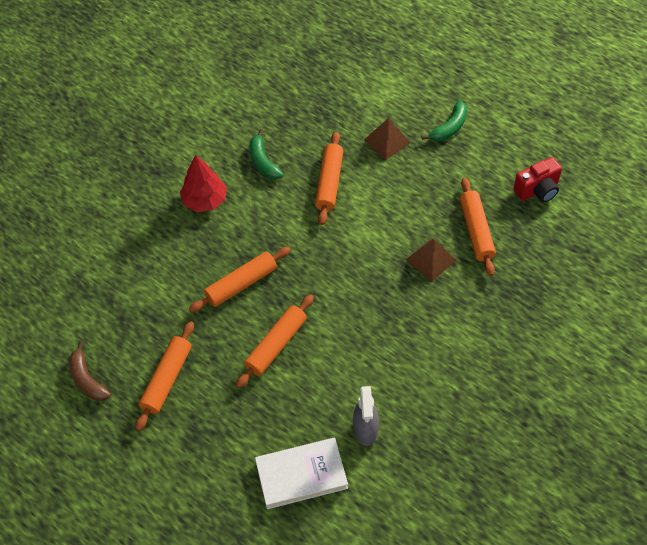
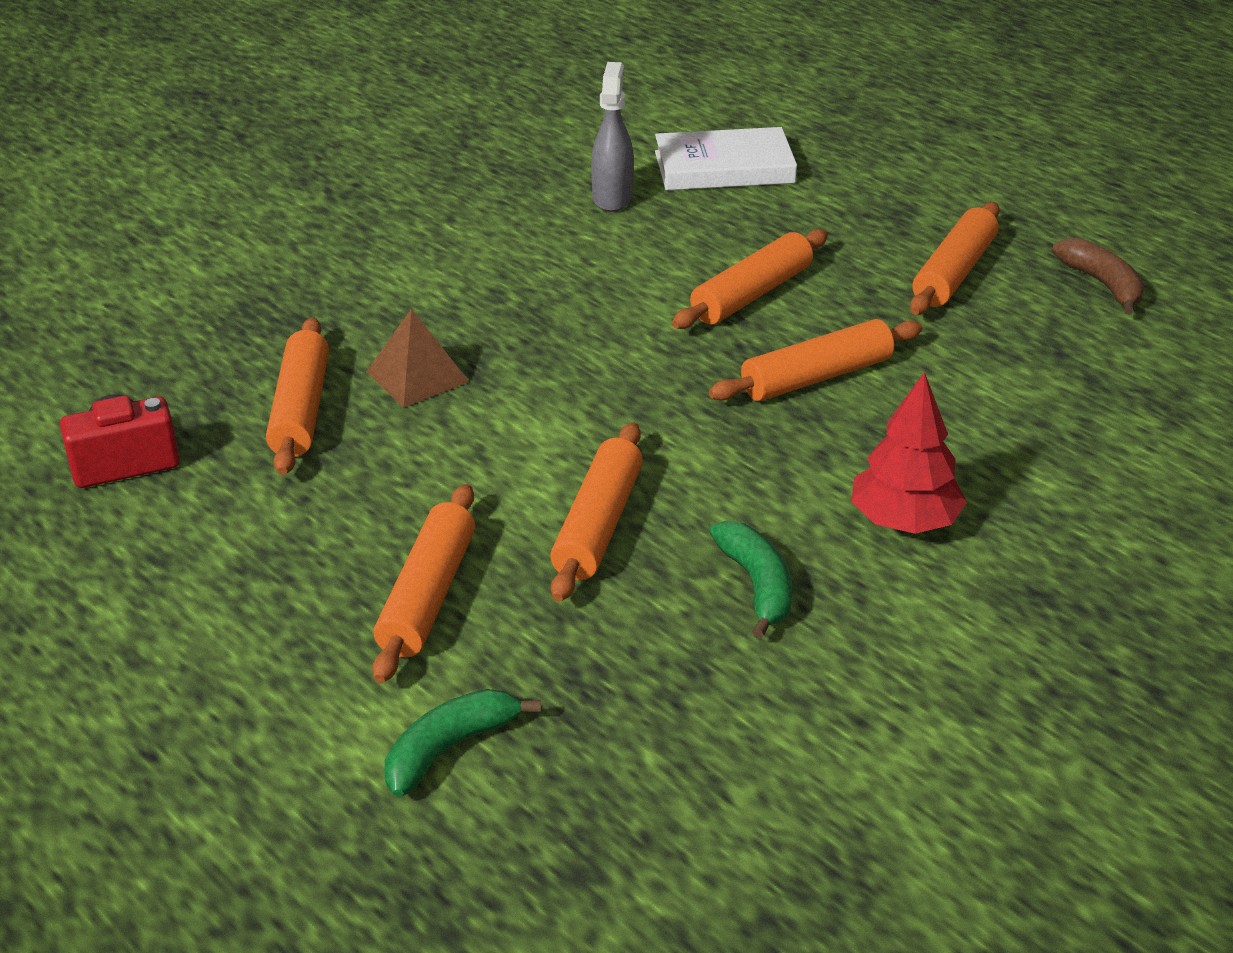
camera: 175 degrees left, 20 degrees down
brown pyramid [364,119,411,160] -> orange rolling pin [372,484,475,683]
green banana [422,100,467,141] -> green banana moved to [385,689,541,797]

